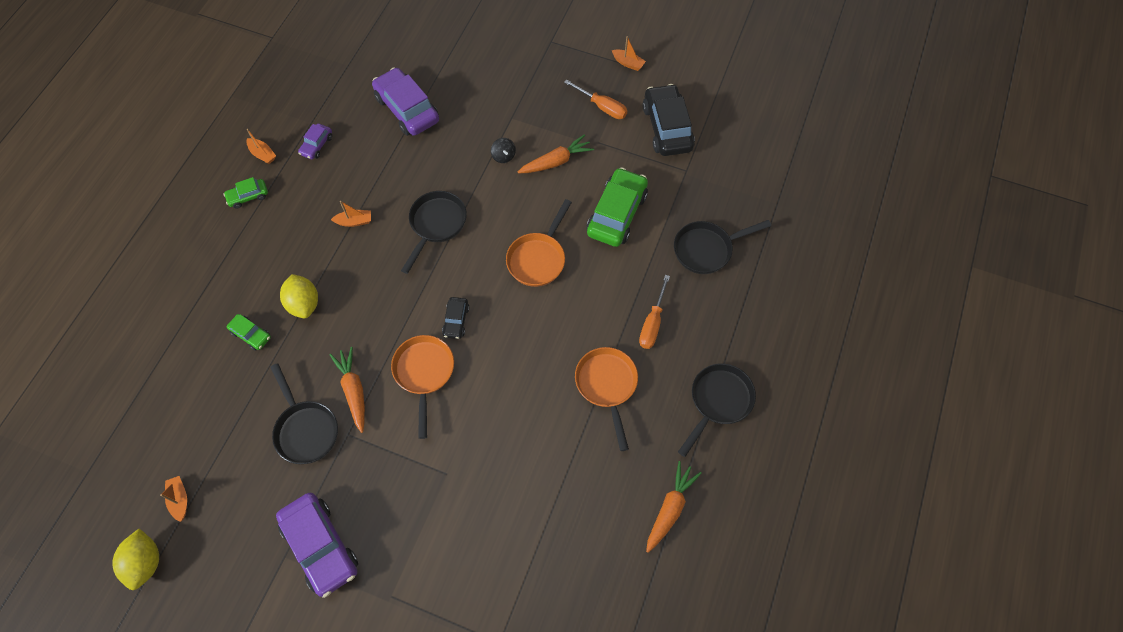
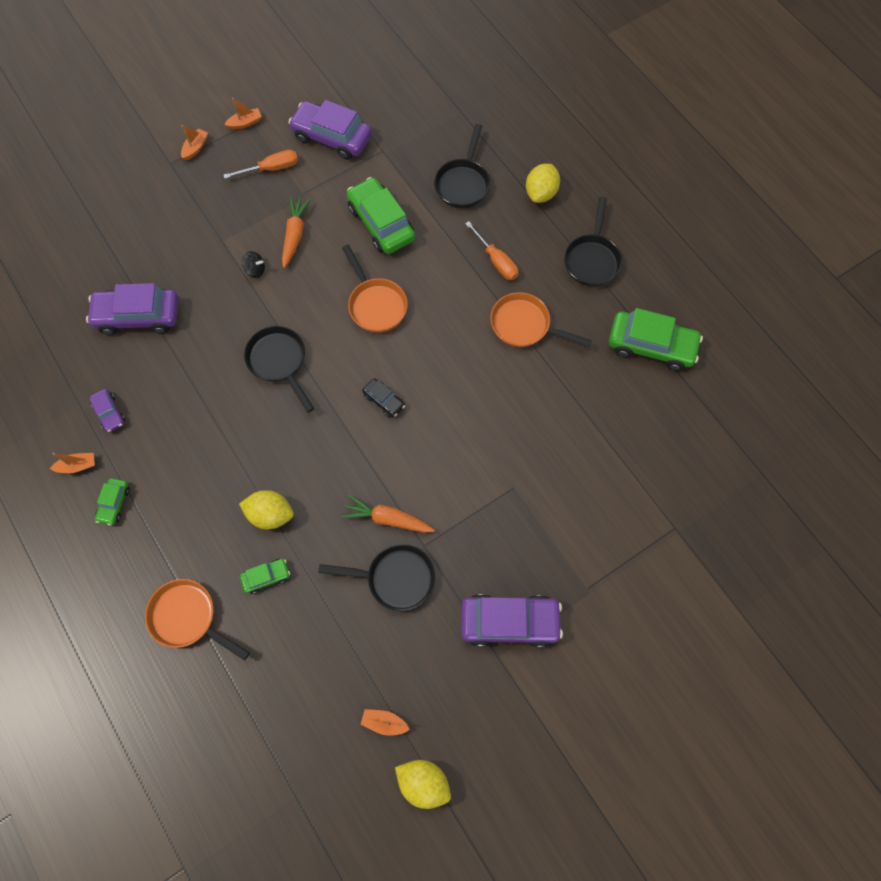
camera: 55 degrees left, 5 degrees up
orange boat [331,201,371,227] -> orange boat moved to [181,125,208,160]
orange pan [391,335,454,439] -> orange pan moved to [145,579,250,661]
black car [642,84,695,156] -> purple car [288,100,372,160]
orange carrot [646,461,702,553] -> green car [609,308,703,371]
black pan [678,363,756,457] -> black pan turned 150 degrees counterclockwise [564,197,622,287]
none -> yellow lemon [526,164,560,203]

